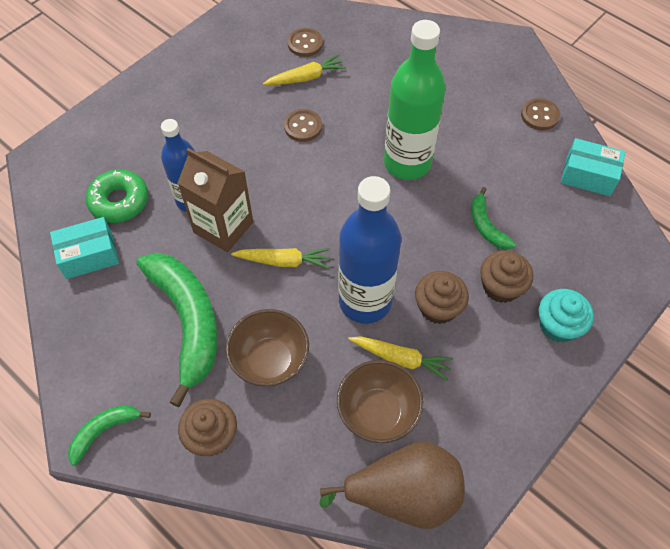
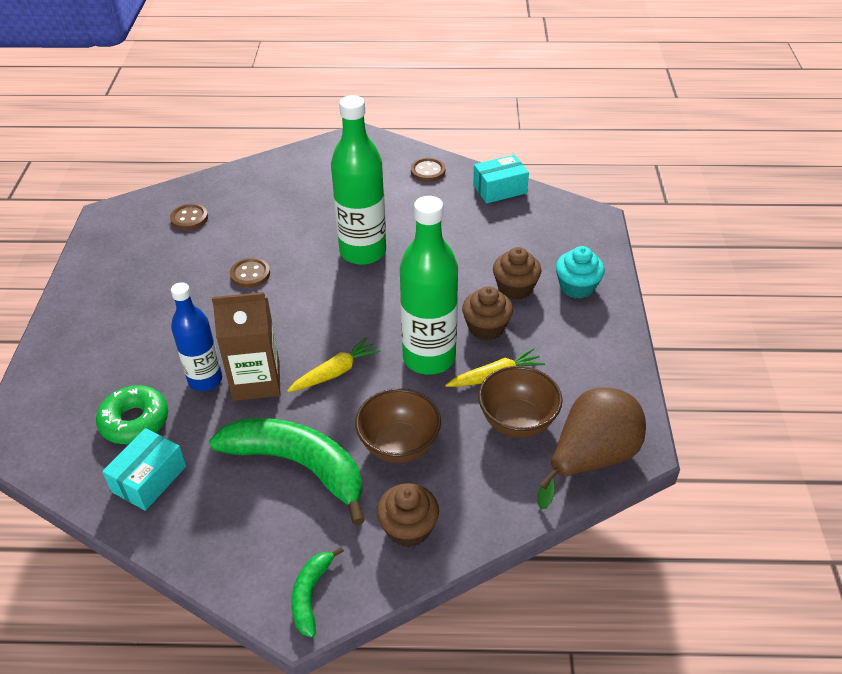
camera: 40 degrees left, 15 degrees down
yellow carrot [263,54,346,85] -> none
blue bottle [338,176,401,324] -> green bottle [400,196,458,375]
green banana [471,187,516,250] -> none

